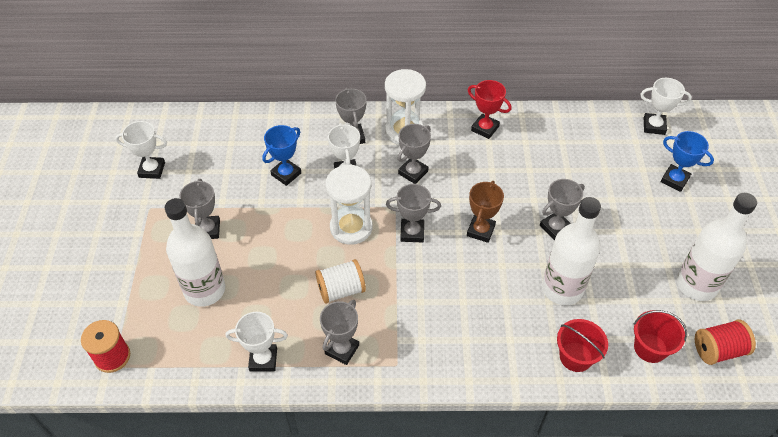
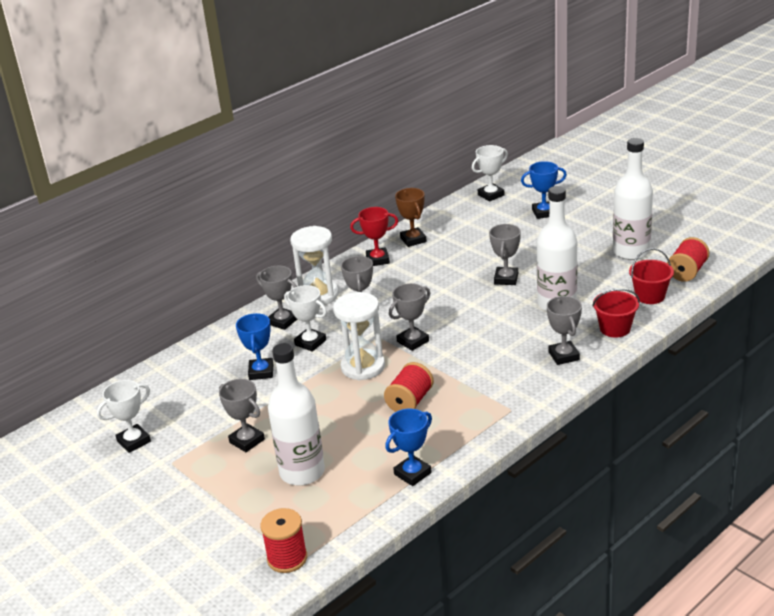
camera: 40 degrees left, 20 degrees down
white trophy [225,312,288,372] -> blue trophy [385,408,432,486]
white spool [316,259,366,304] -> red spool [384,362,434,412]
grey trophy [320,300,359,365] -> grey trophy moved to [547,296,582,365]
brown trophy [467,181,504,243] -> brown trophy moved to [395,188,427,247]

